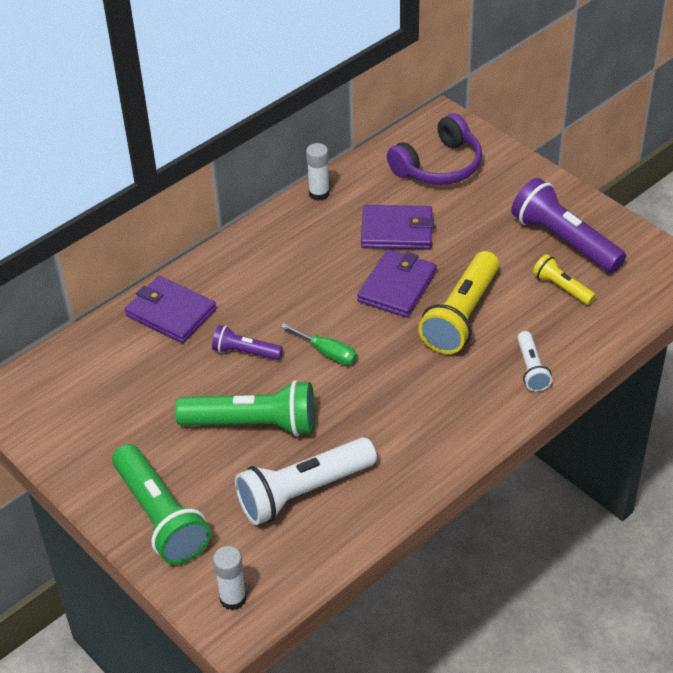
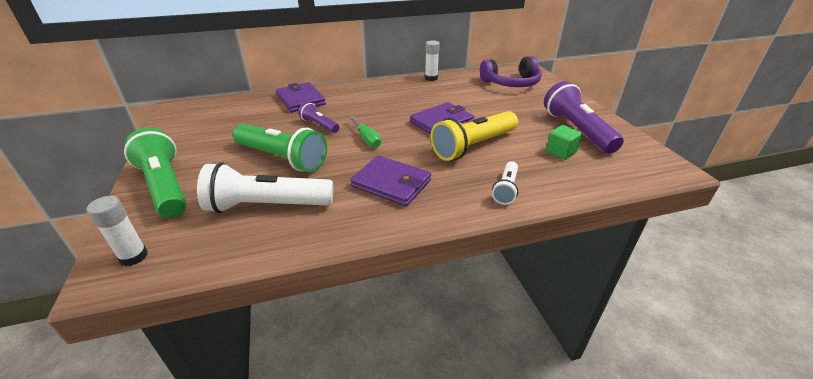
camera: 25 degrees right, 10 degrees down
green flashlight [112,444,211,565] -> green flashlight turned 150 degrees clockwise [124,127,187,218]
purple wallet [361,205,434,249] -> purple wallet moved to [350,156,431,206]
yellow flashlight [533,254,596,305] -> green cube [546,125,582,160]

